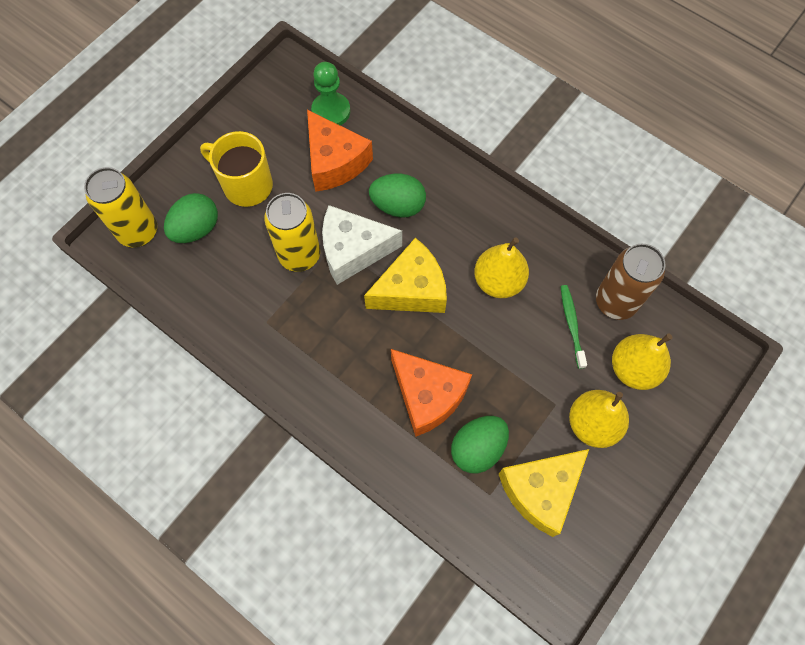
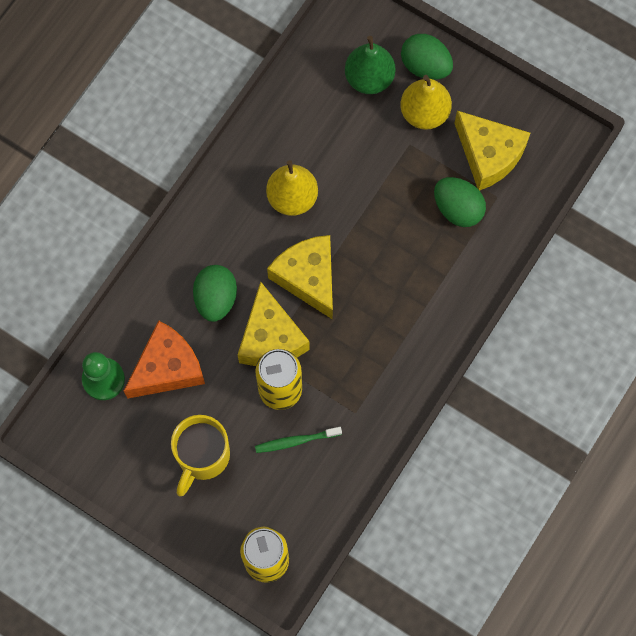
camera: 95 degrees left, 5 degrees up
green egg [164,193,218,243] -> green egg moved to [401,34,453,80]
white cheese [322,205,402,285] -> yellow cheese [238,281,310,366]
orange cheese [391,349,472,437] -> none
green toothbrush [561,285,587,369] -> green toothbrush moved to [255,427,342,453]
brown can [596,244,665,320] -> none
yellow pear [612,333,673,390] -> green pear [345,36,395,94]

